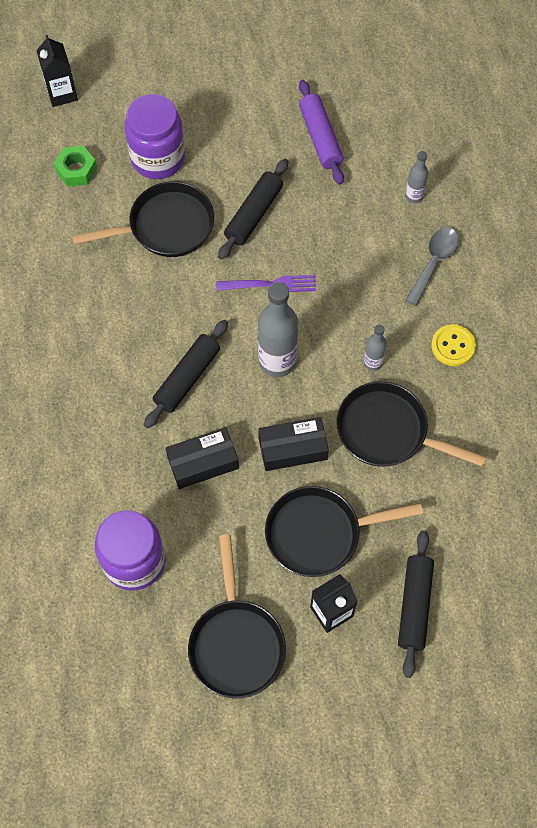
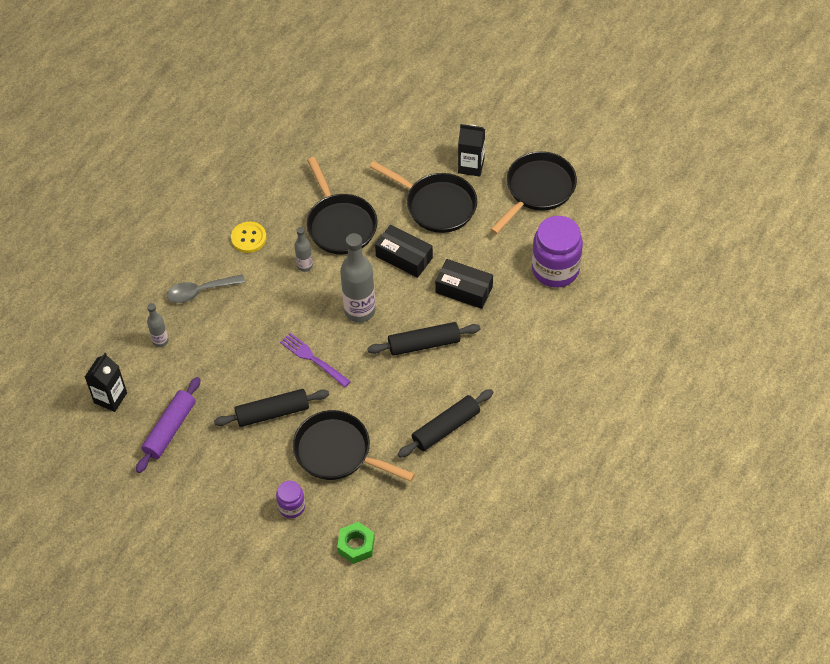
camera: 135 degrees left, 10 degrees down
black carton [36,35,78,107] -> black carton moved to [85,353,127,412]
purple jar [125,94,185,179] -> purple jar [276,481,305,518], size x0.52
black rolling pin [398,530,434,678] -> black rolling pin moved to [398,389,493,458]

